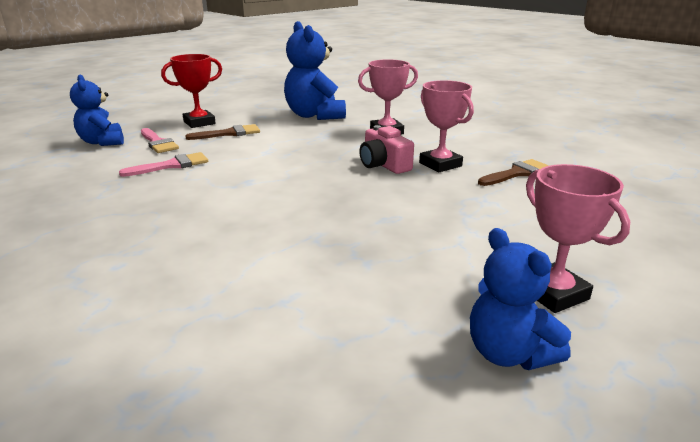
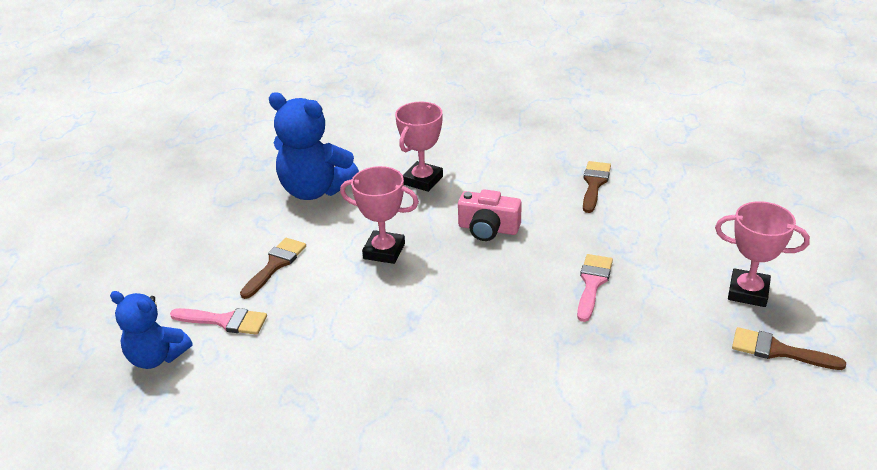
camera: 40 degrees left, 10 degrees up
pink brush [119,152,208,177] -> pink brush moved to [577,254,613,322]
red trophy [161,54,222,128] -> none
pink trophy [419,80,474,172] -> pink trophy moved to [340,166,419,264]
blue teddy bear [470,228,571,370] -> brown brush [732,327,846,370]

